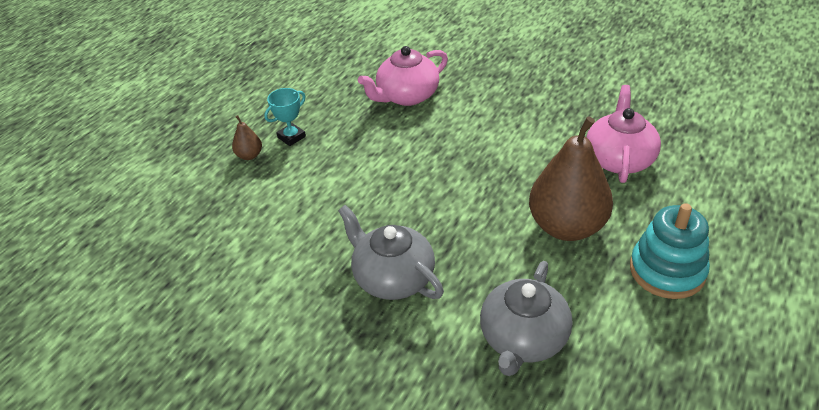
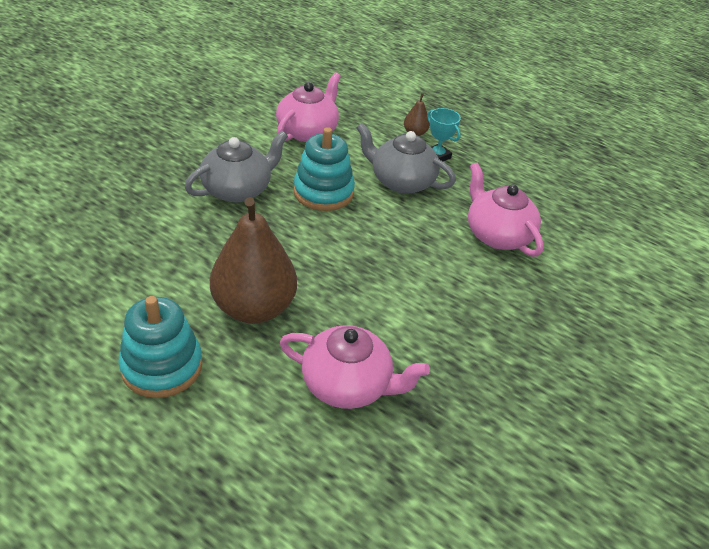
camera: 90 degrees right, 0 degrees up
grey teapot [480,261,572,376] -> grey teapot moved to [356,123,456,194]
none -> pink teapot [276,72,341,142]
none -> turquoise stacking toy [293,127,355,211]

